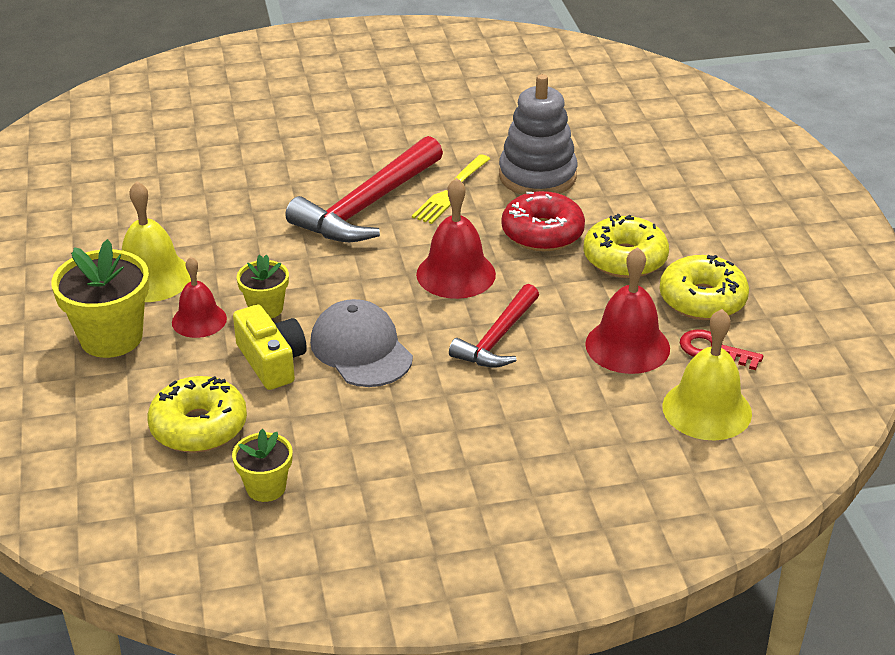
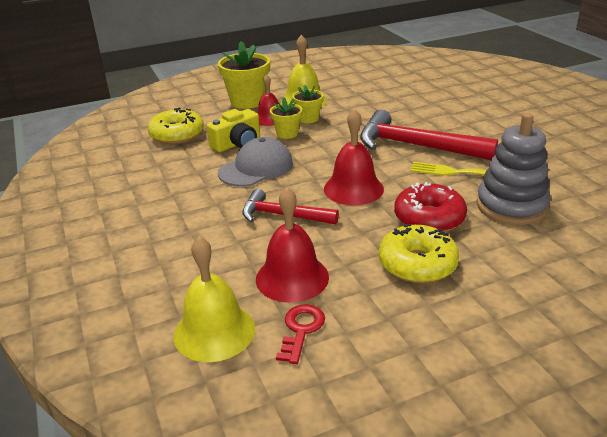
camera: 80 degrees right, 5 degrees down
yellow flower pot [232,429,293,502] -> yellow flower pot moved to [292,85,324,123]
yellow donut [659,255,749,320] -> none

